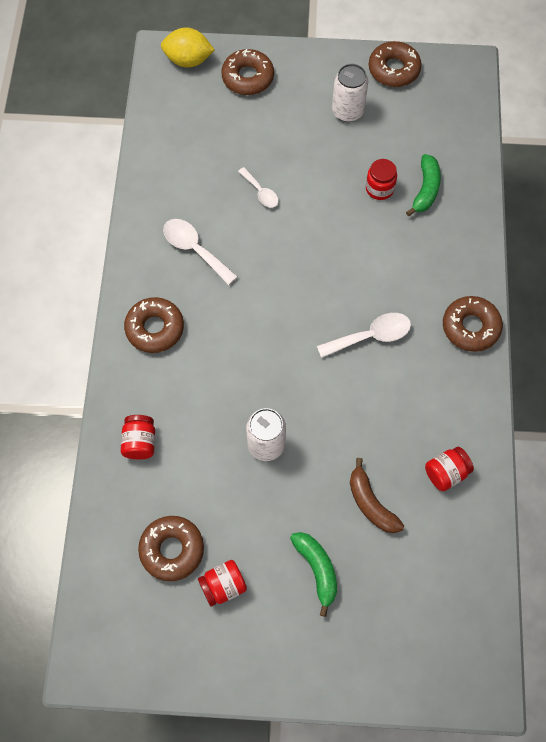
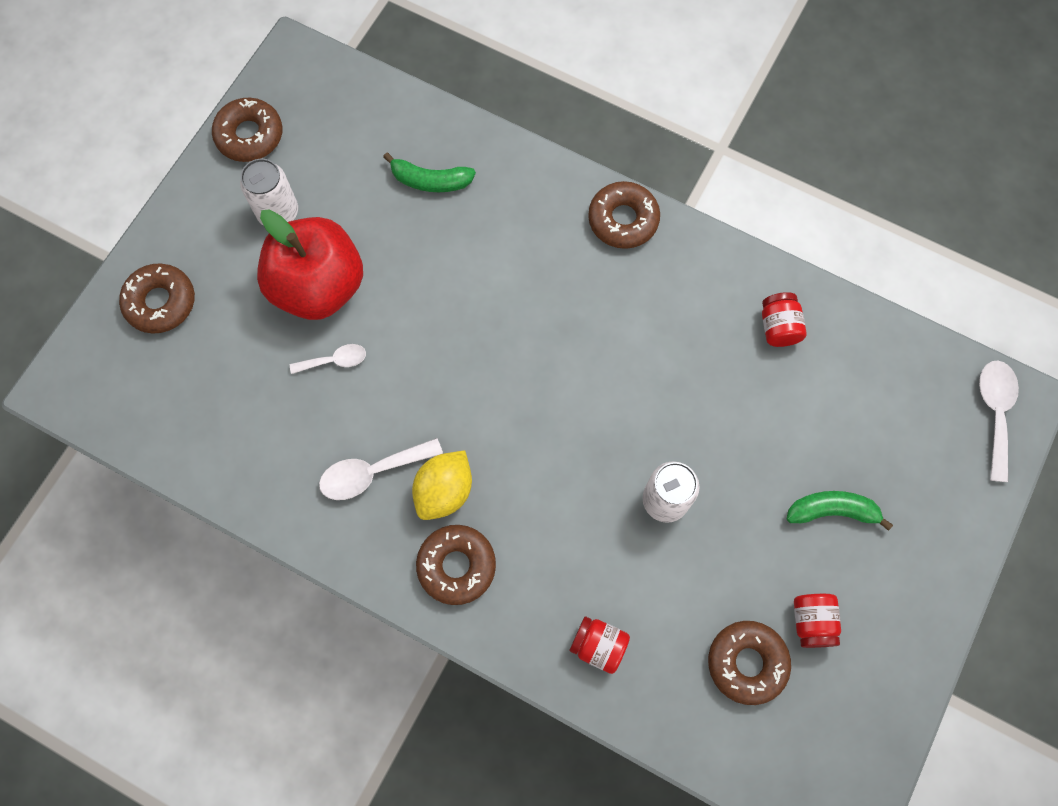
camera: 65 degrees left, 5 degrees up
yellow lemon [161,28,215,67] -> yellow lemon moved to [412,450,472,520]
white spoon [317,313,411,358] -> white spoon moved to [979,361,1019,482]
brown banana [350,458,404,533] -> none
red jar [366,159,397,200] -> none
green banana [406,154,441,216] -> green banana turned 150 degrees clockwise [383,153,476,192]
none -> red apple [257,209,363,320]

